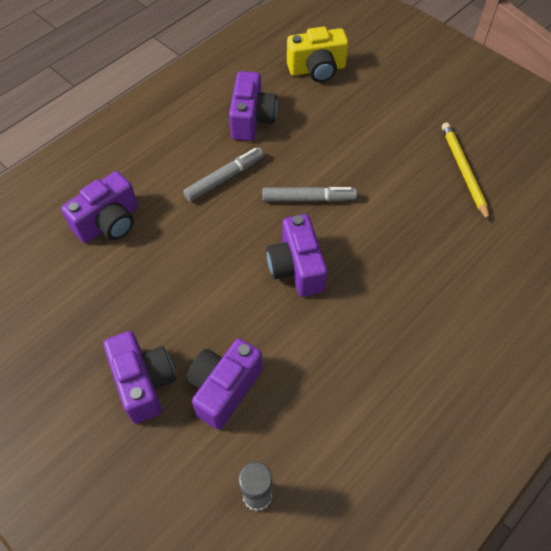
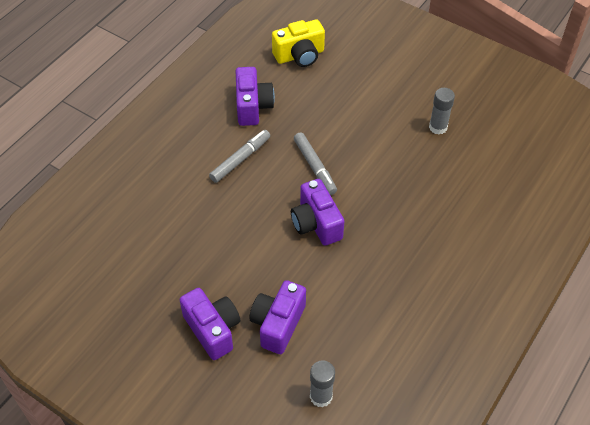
camera: 10 degrees left, 5 degrees down
purple camera [61,171,138,243] -> none
grey marker [262,186,357,202] -> grey marker turned 75 degrees clockwise [294,132,337,195]
yellow pencil [442,123,490,222] -> grey glue stick [429,88,455,134]

